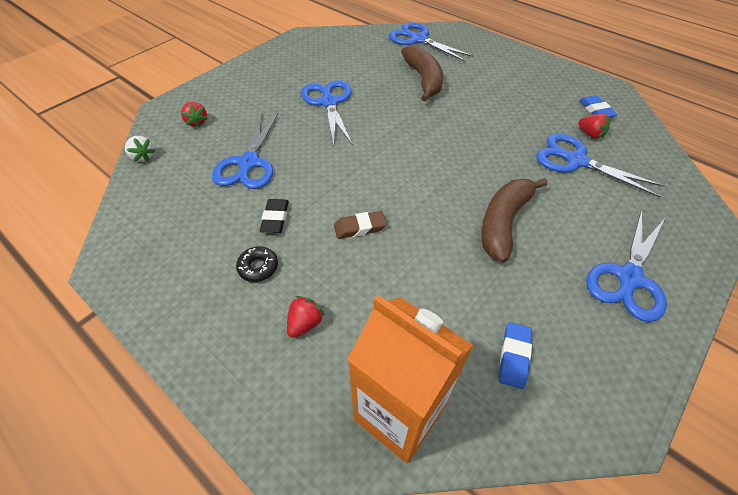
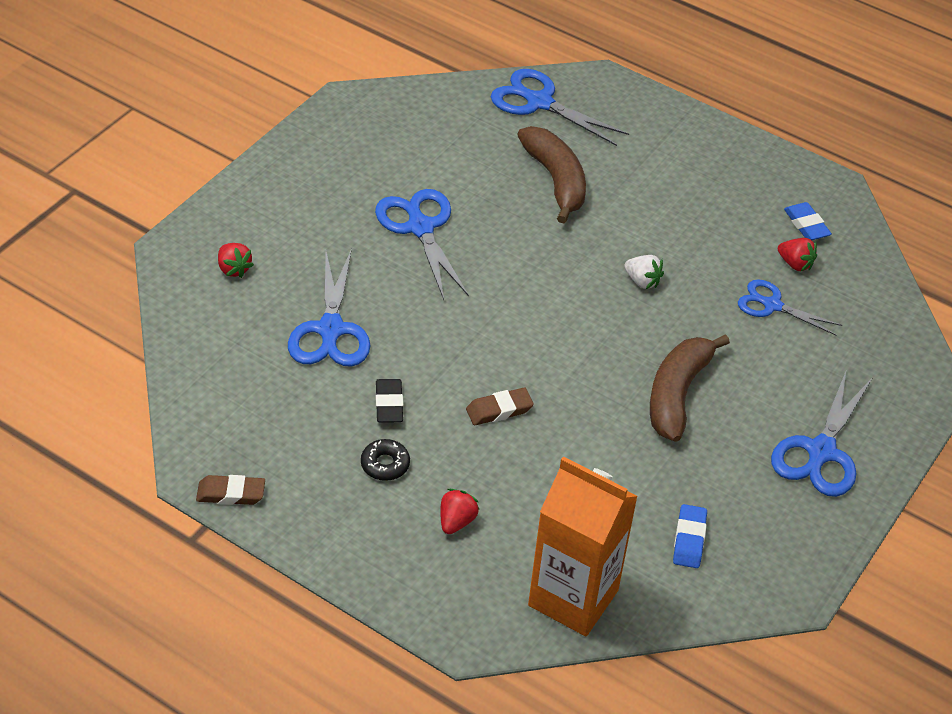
camera: 10 degrees left, 5 degrees down
white strawberry [125,136,155,162] -> white strawberry moved to [624,255,664,289]
blue scissors [536,133,665,198] -> blue scissors [738,279,842,336], size x0.65
none -> brown eraser [196,475,265,505]

